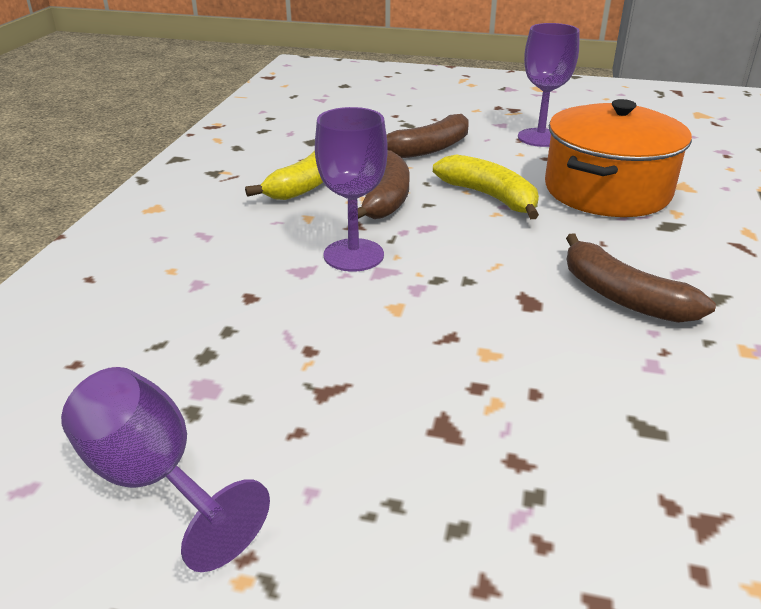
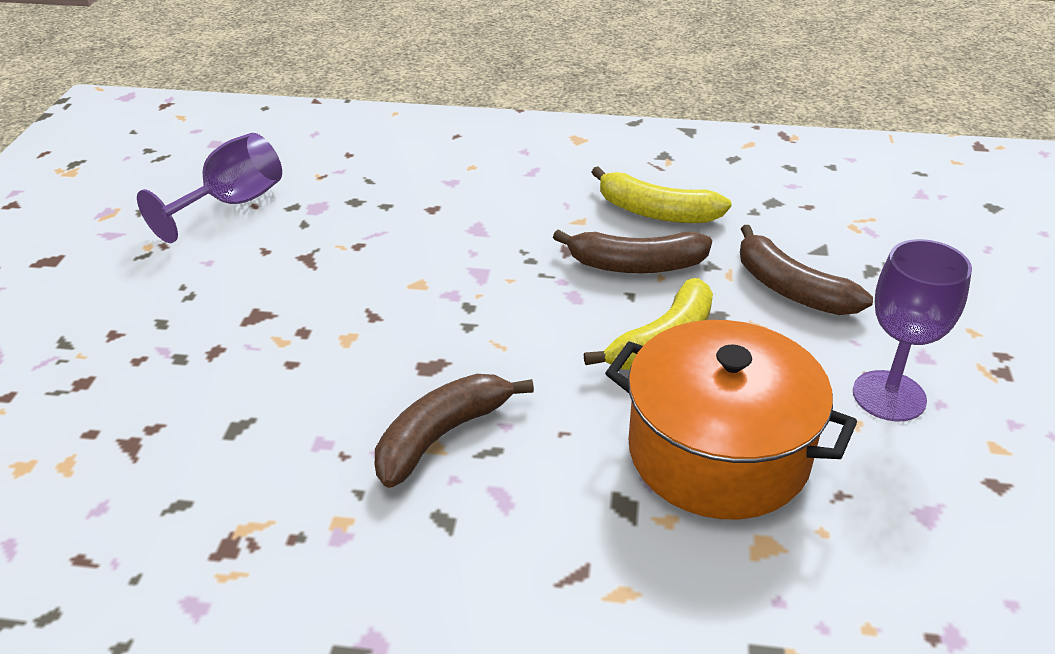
camera: 85 degrees right, 5 degrees up
purple goblet [315,107,388,272] -> none

